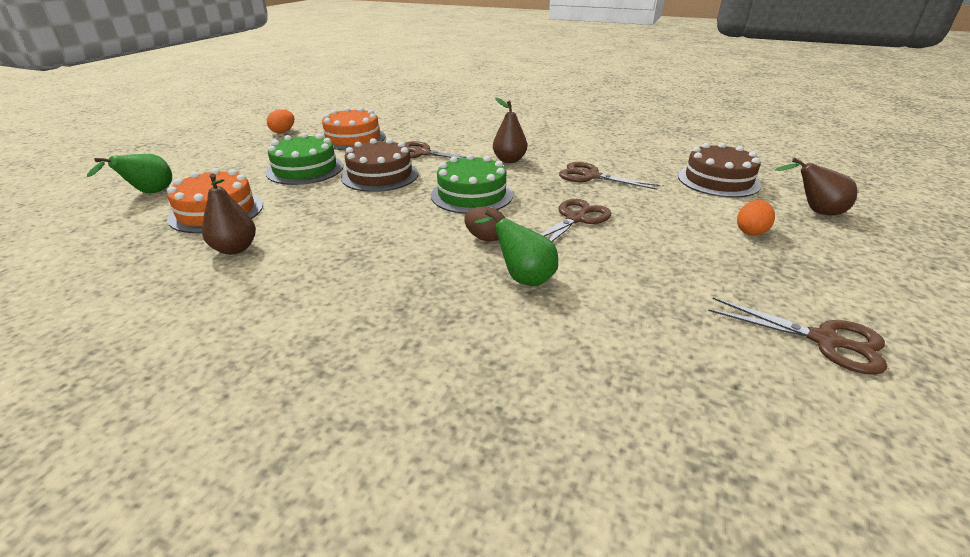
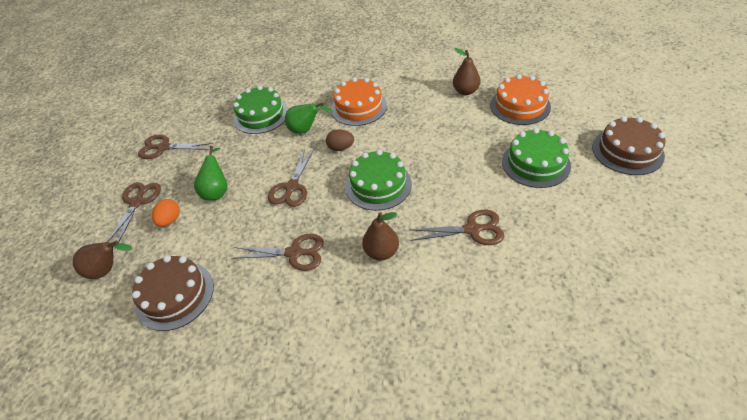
camera: 160 degrees right, 15 degrees up
green pear [87,154,172,193] -> green pear moved to [194,146,228,200]
orange egg [267,109,294,133] -> none
orange cake [322,107,386,150] -> orange cake moved to [331,77,387,126]
brown cake [341,138,418,192] -> brown cake moved to [592,116,666,175]
none -> brown scissors [107,182,161,243]
none -> green cake [233,86,288,134]

